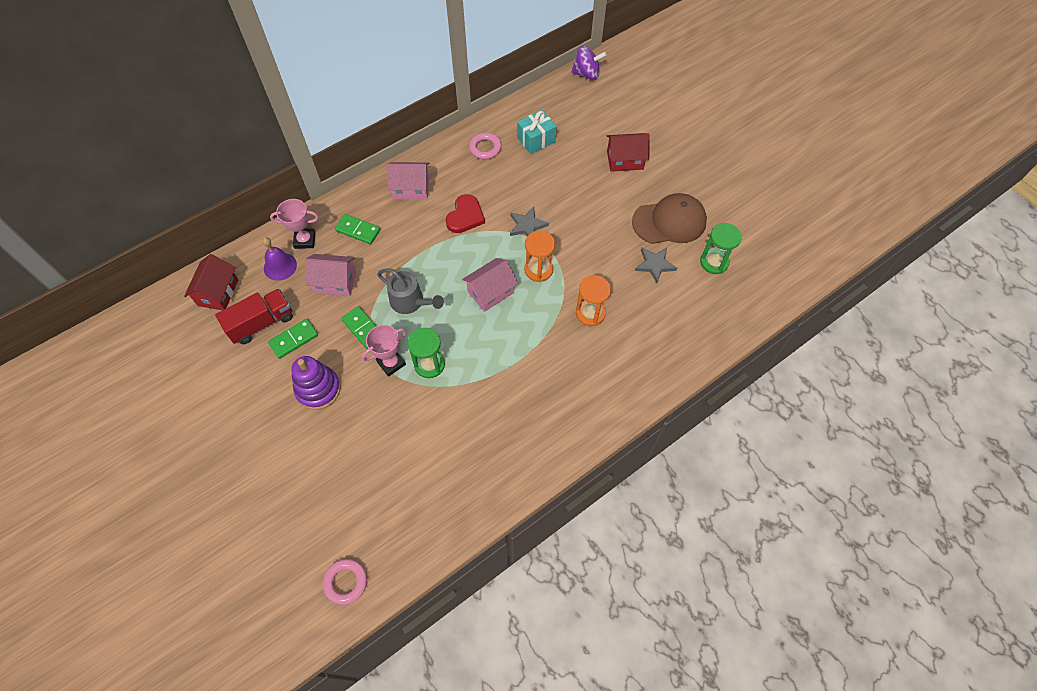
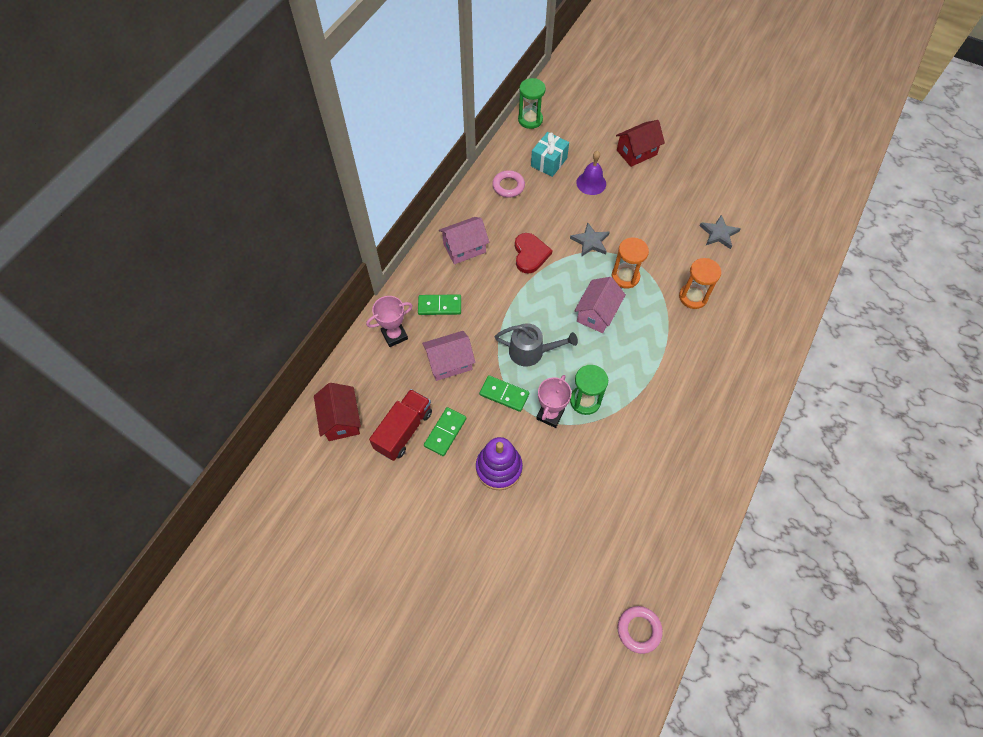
camera: 25 degrees left, 0 degrees up
purple bell [262,237,297,281] -> purple bell moved to [576,151,606,195]
purple spinning top [571,46,606,80] -> none
brown cap [632,193,707,244] -> none
green hourglass [700,223,742,274] -> green hourglass moved to [518,78,546,129]

